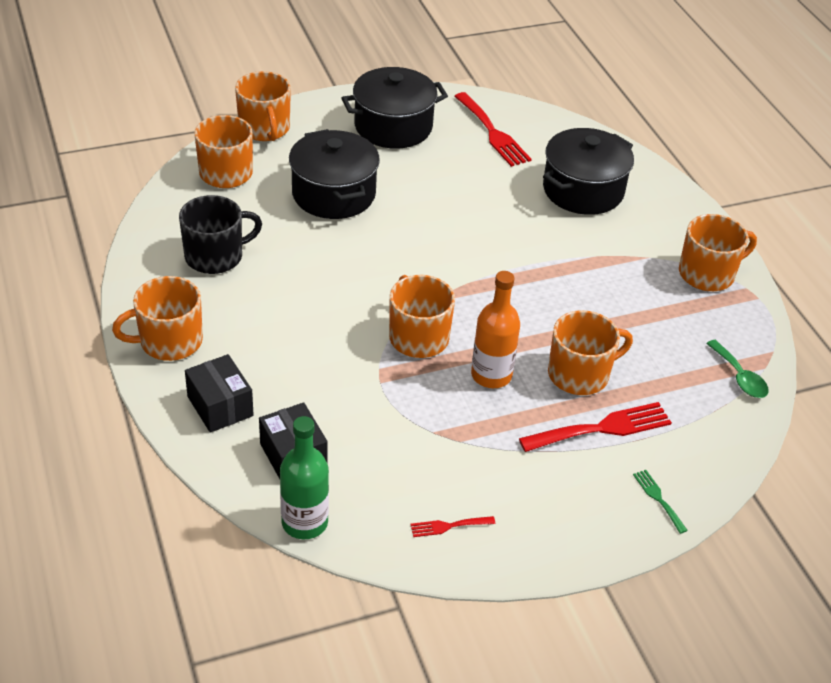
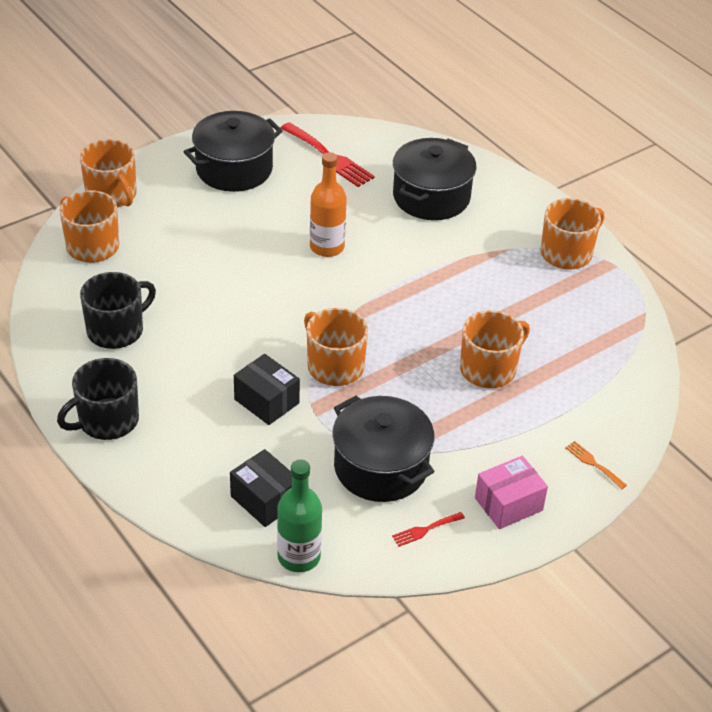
camera: 15 degrees left, 0 degrees up
orange mug [112,276,203,361] -> black mug [57,358,139,440]
black box [185,354,254,433] -> black box moved to [234,354,300,425]
black pot [289,129,380,219] -> black pot moved to [332,396,435,502]
orange bottle [471,271,520,388] -> orange bottle moved to [310,152,347,257]
red fork [519,402,672,452] -> none
green fork [633,470,688,534] -> orange fork [565,441,627,489]
green spoon [706,340,769,398] -> none
none -> pink box [475,456,548,529]

